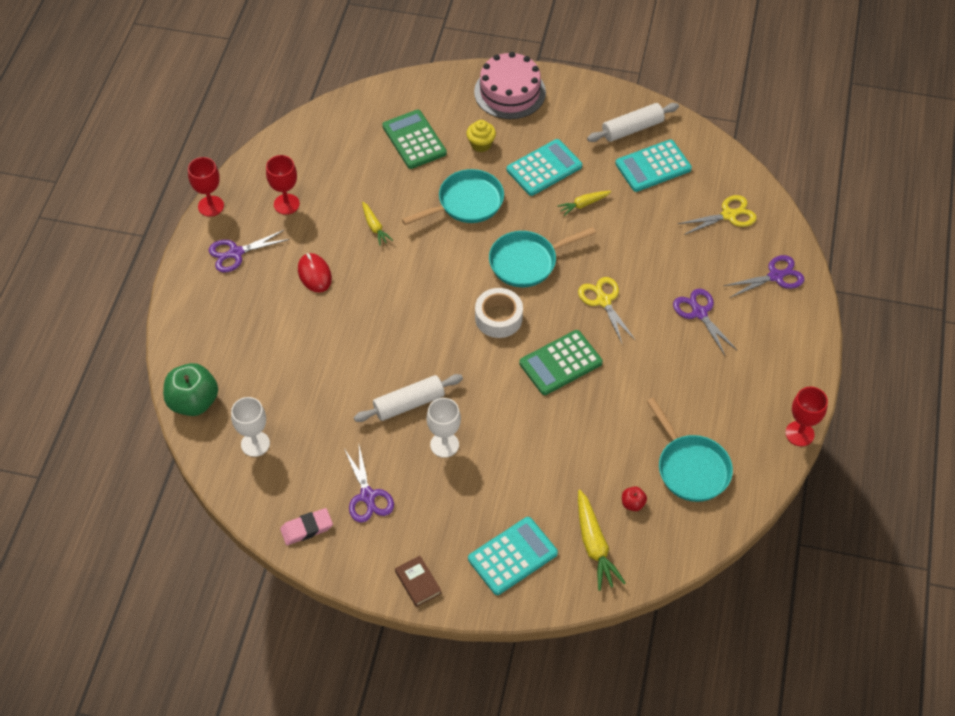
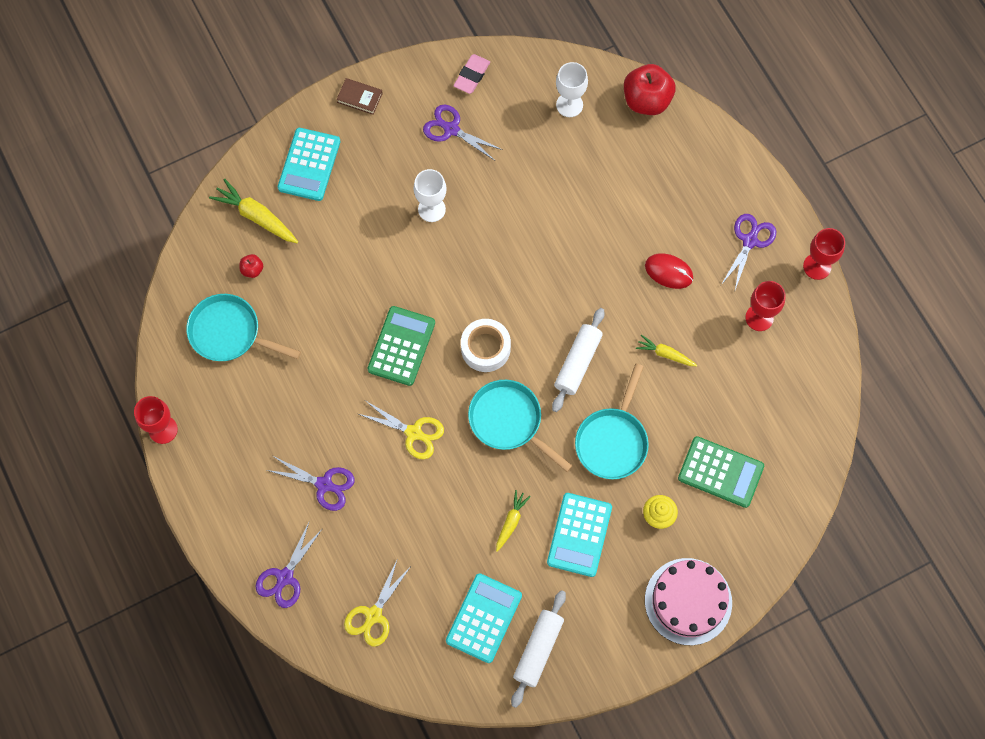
camera: 140 degrees right, 15 degrees up
green apple [163,363,218,416] -> red apple [624,64,676,115]
white rolling pin [354,374,463,422] -> white rolling pin moved to [552,308,605,412]
turquoise pan [489,227,596,287] -> turquoise pan turned 75 degrees counterclockwise [468,380,573,472]

